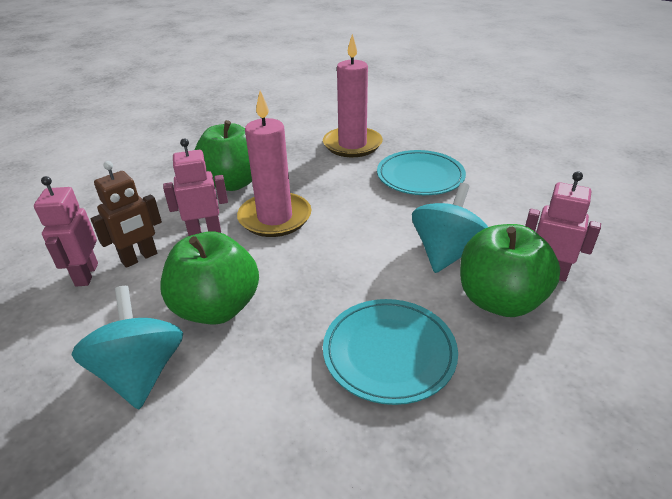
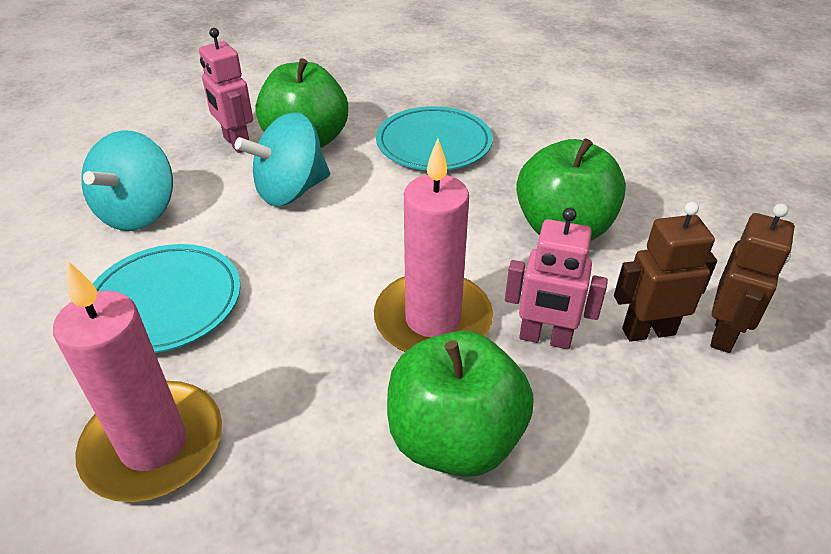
camera: 150 degrees left, 5 degrees up
pink robot [34,176,98,286] -> brown robot [710,203,794,353]
turquoise spinning top [72,286,183,409] -> turquoise spinning top moved to [81,130,173,231]

